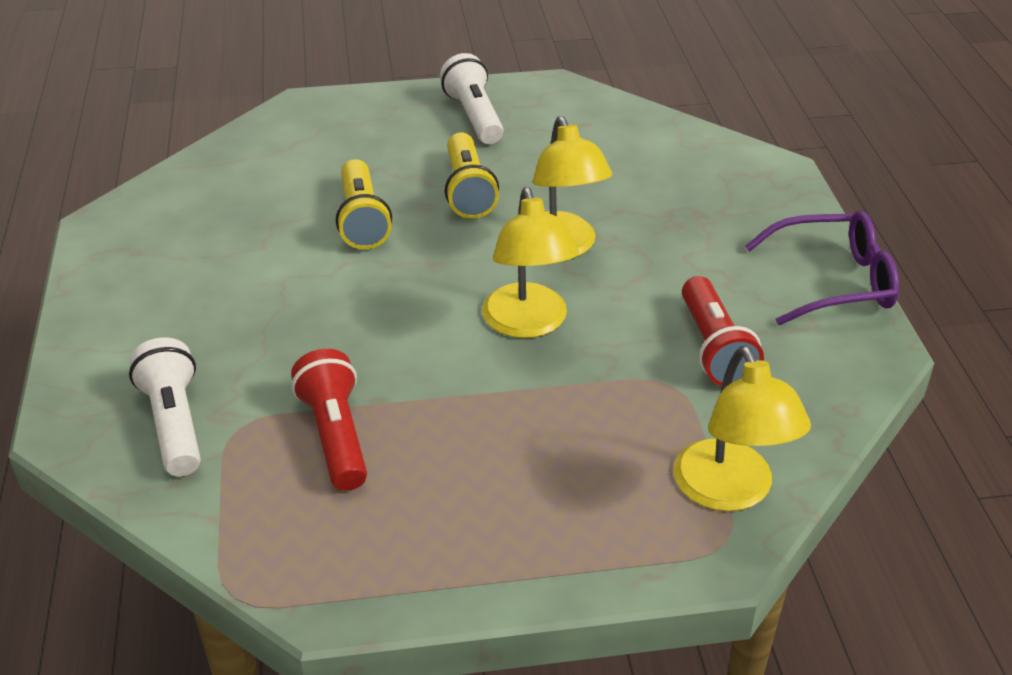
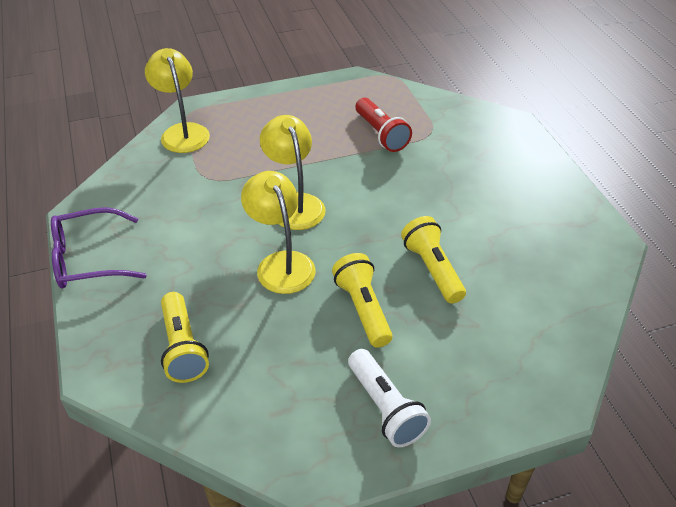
camera: 170 degrees right, 5 degrees up
white flashlight [129,337,201,476] -> none
red flashlight [682,276,764,386] -> none
none -> yellow flashlight [161,292,209,383]

